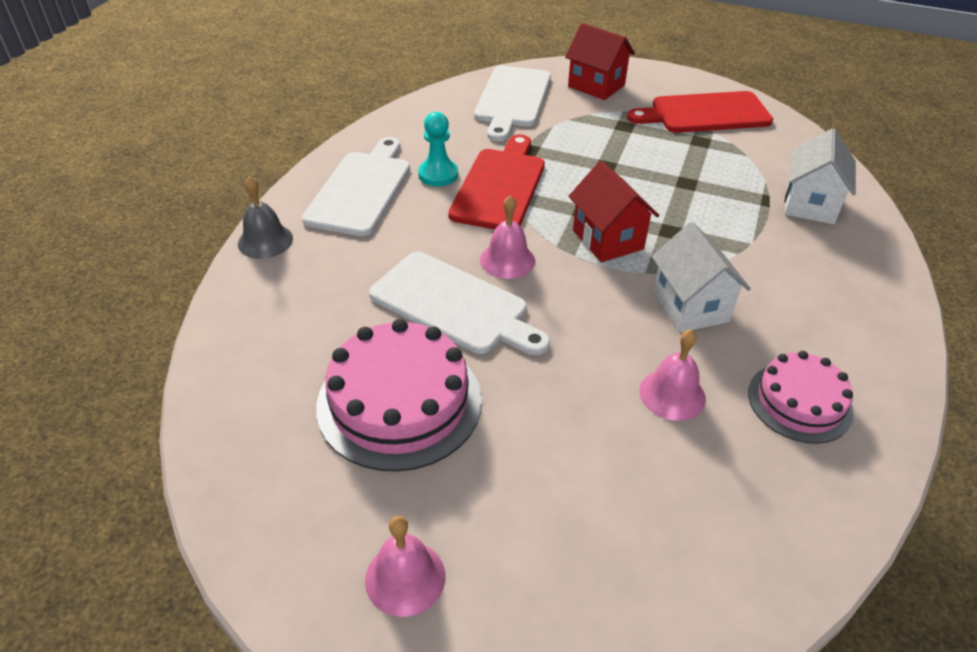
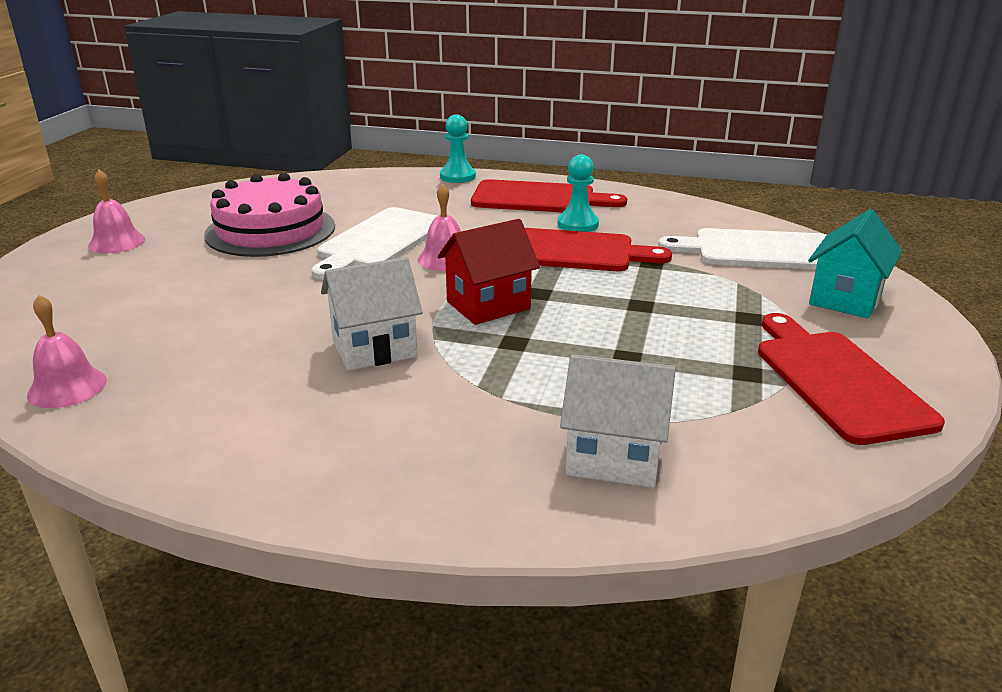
camera: 85 degrees right, 15 degrees down
grey bell [238,176,293,259] -> turquoise pawn [440,114,476,183]
white cutting board [302,137,410,236] -> red cutting board [471,179,627,213]
red house [565,23,635,100] -> turquoise house [808,209,902,319]
pink bell [639,329,706,421] -> pink bell moved to [27,295,107,408]
pink cake [748,351,854,444] -> none

